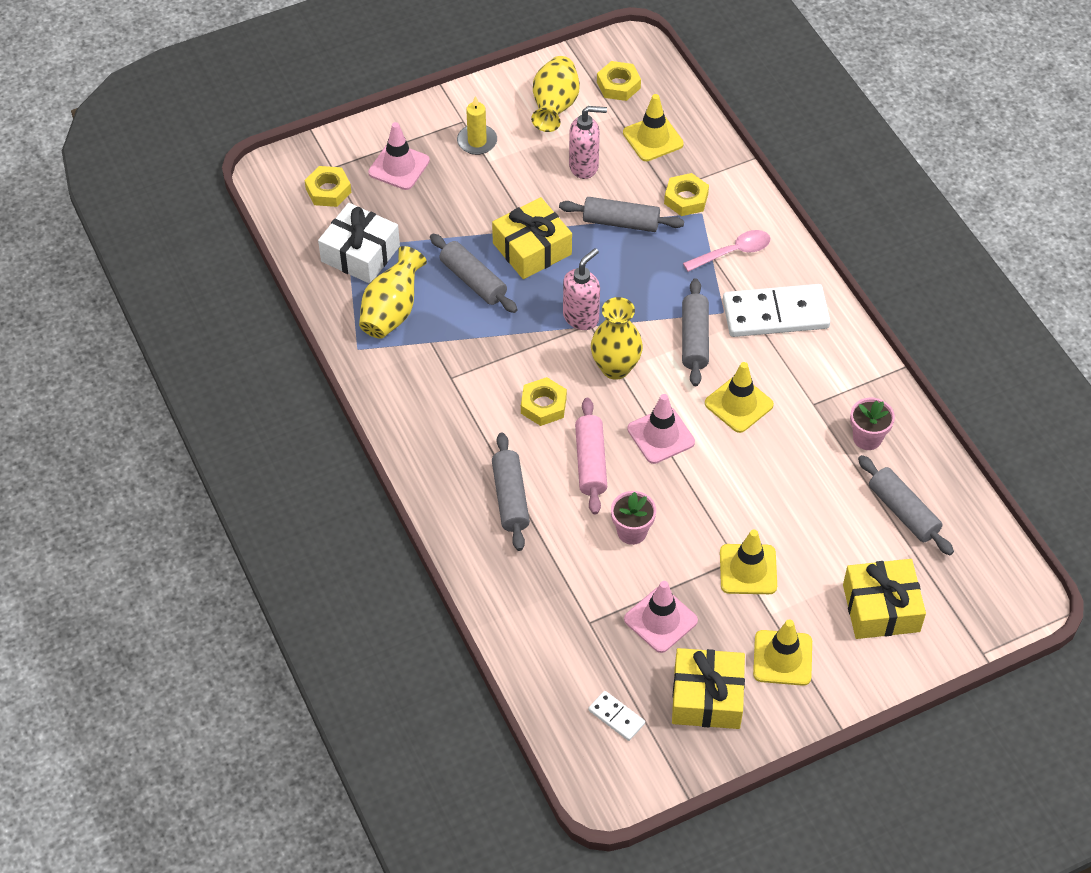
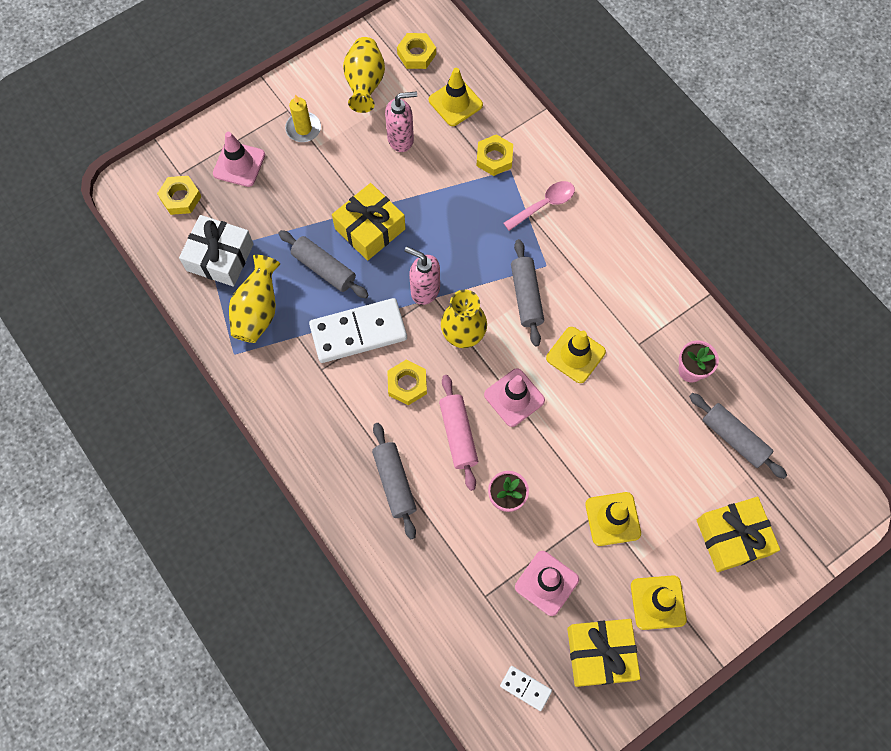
camera: 10 degrees left, 15 degrees up
grey rolling pin [559,197,684,232] -> none
pink soap dispenser [563,248,600,330] -> pink soap dispenser turned 90 degrees counterclockwise [405,247,440,305]
white domino [723,284,830,337] -> white domino moved to [309,298,407,363]

